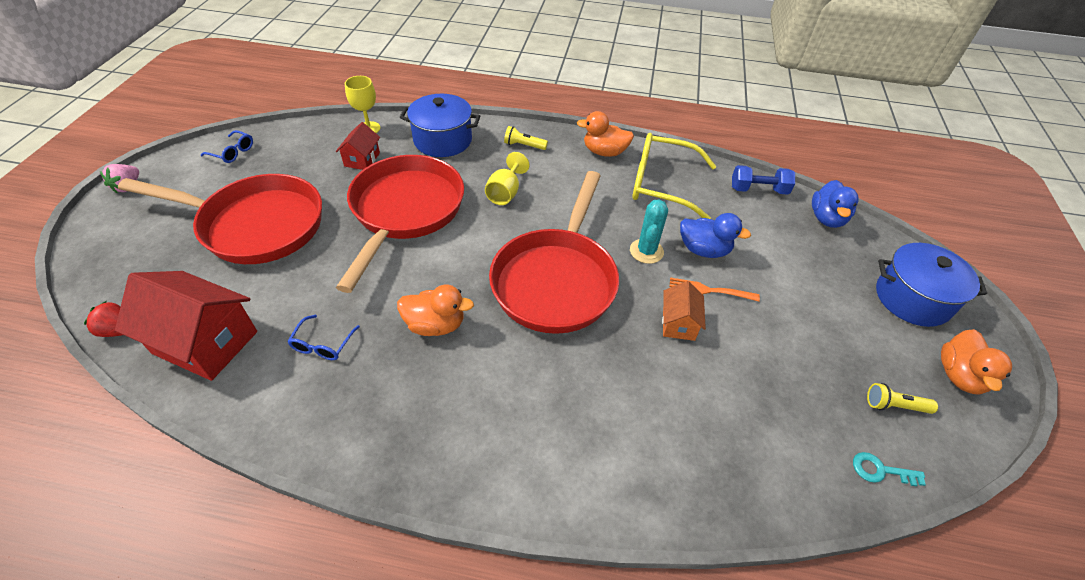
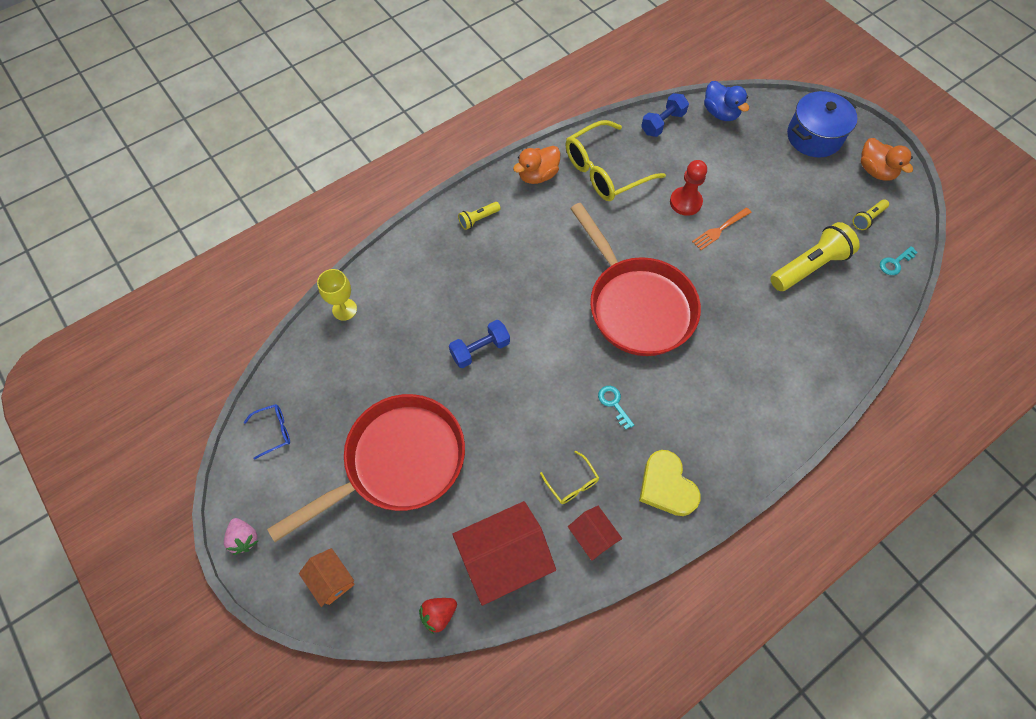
camera: 45 degrees left, 15 degrees up
blue glasses [287,315,360,360] -> yellow glasses [540,451,599,504]
red house [336,122,380,170] -> red house moved to [568,506,622,561]
red pan [336,155,464,293] -> blue dumbbell [449,320,510,368]
orange duck [397,285,474,336] -> turquoise key [598,386,634,430]
blue pot [400,94,480,157] -> none
yellow goblet [485,152,530,205] -> none
turquoise cactus [630,199,668,264] -> none
orange house [662,281,706,341] -> orange house moved to [299,548,355,607]
blue duck [680,213,751,258] -> red pawn [670,160,707,216]
none -> yellow heart [639,450,701,516]
none -> yellow flashlight [770,222,860,291]

